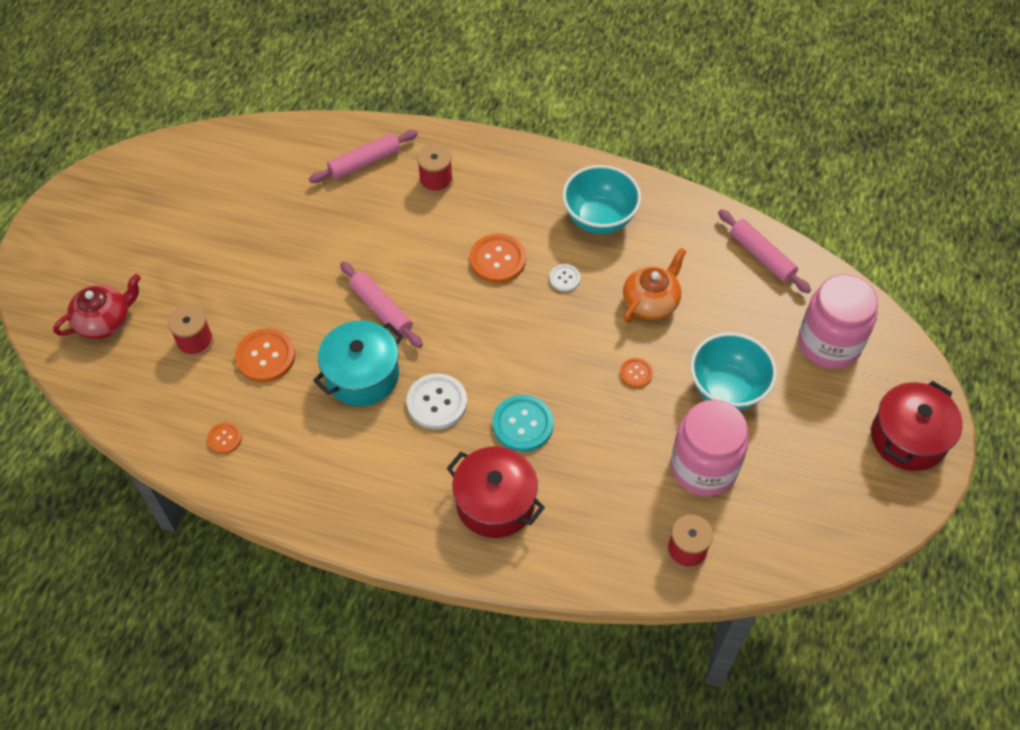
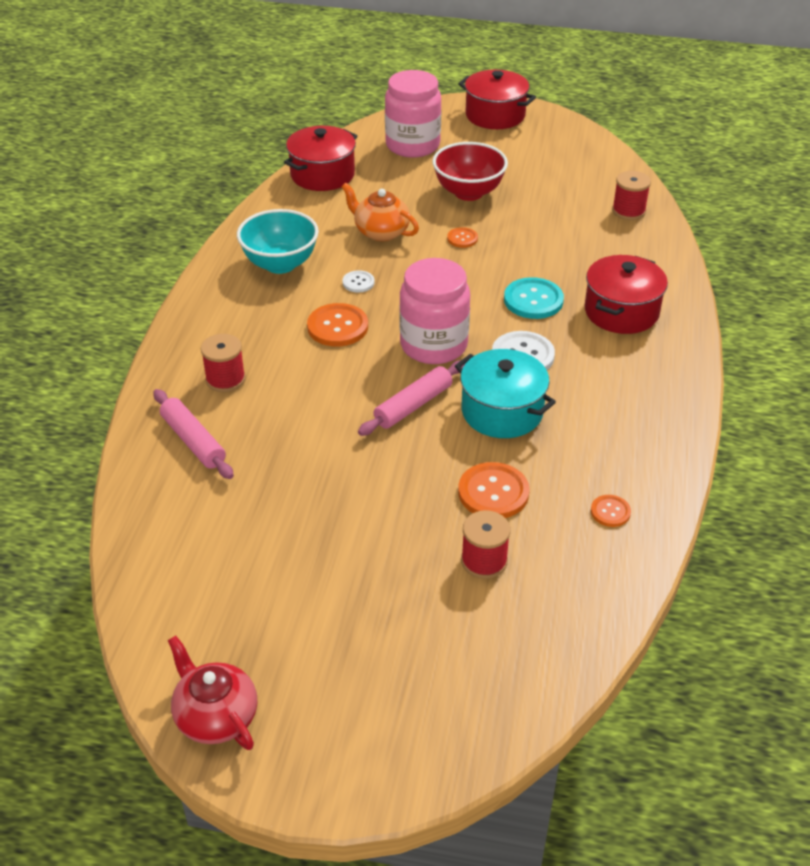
camera: 95 degrees left, 15 degrees down
red teapot [53,274,141,339] -> red teapot moved to [168,636,257,750]
pink jar [671,400,749,496] -> pink jar moved to [399,258,470,364]
turquoise bowl [690,332,777,410] -> red bowl [432,142,508,201]
pink rolling pin [718,209,811,293] -> red pot [284,126,357,191]

